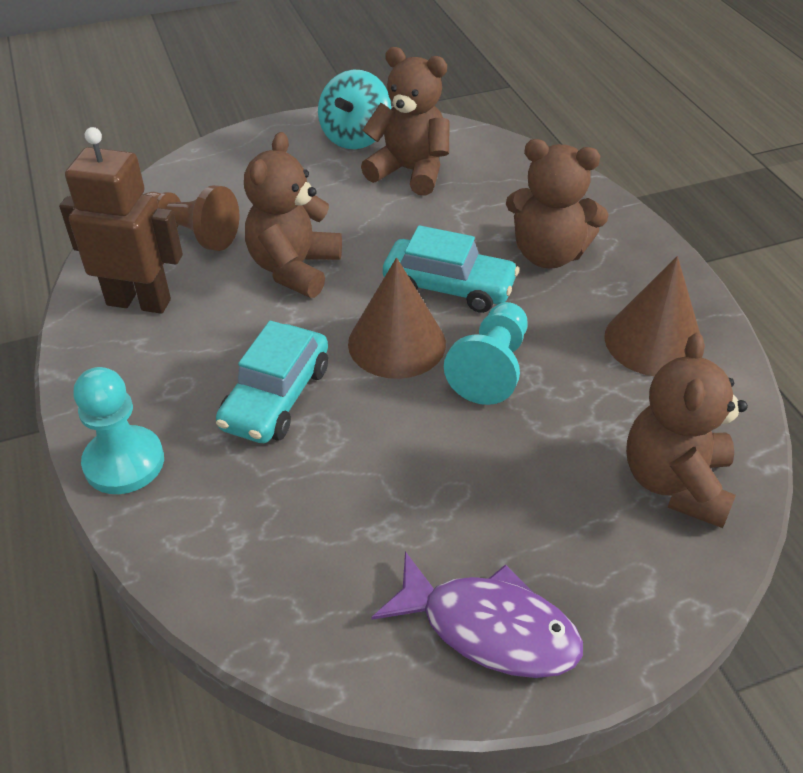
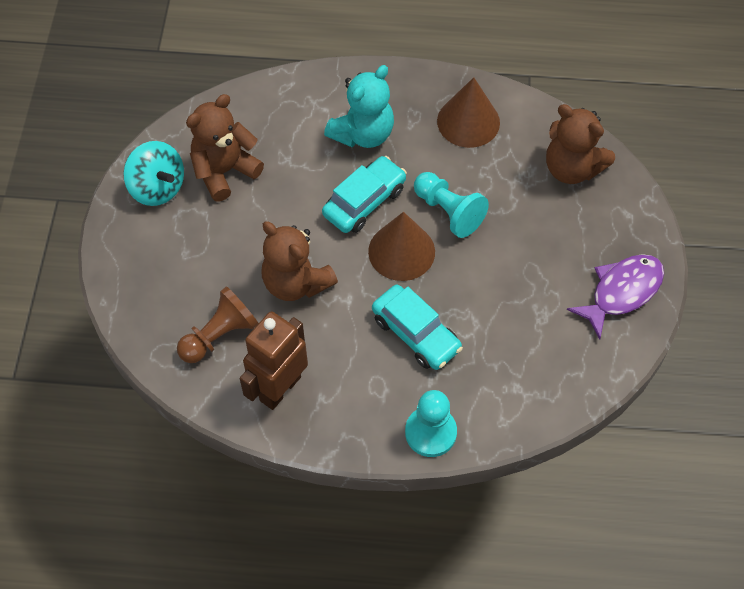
camera: 65 degrees left, 15 degrees up
brown teddy bear [506,139,609,269] -> turquoise teddy bear [324,65,394,148]

